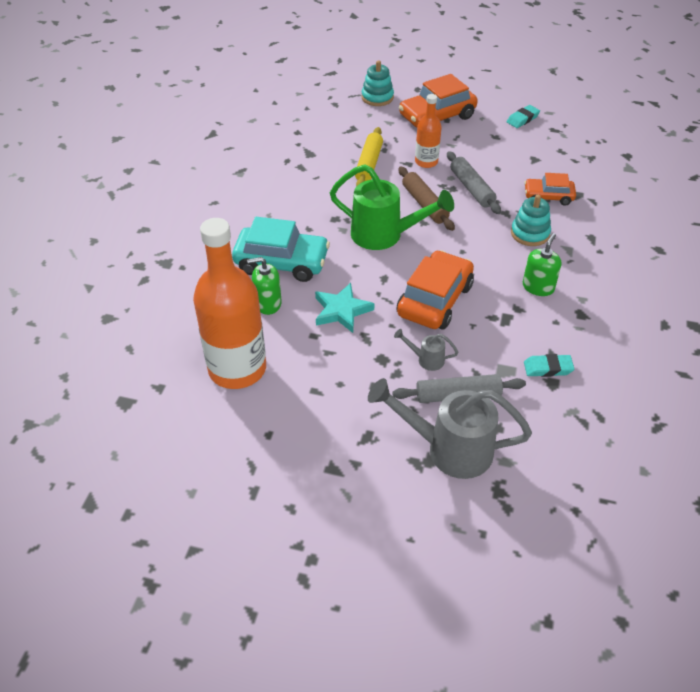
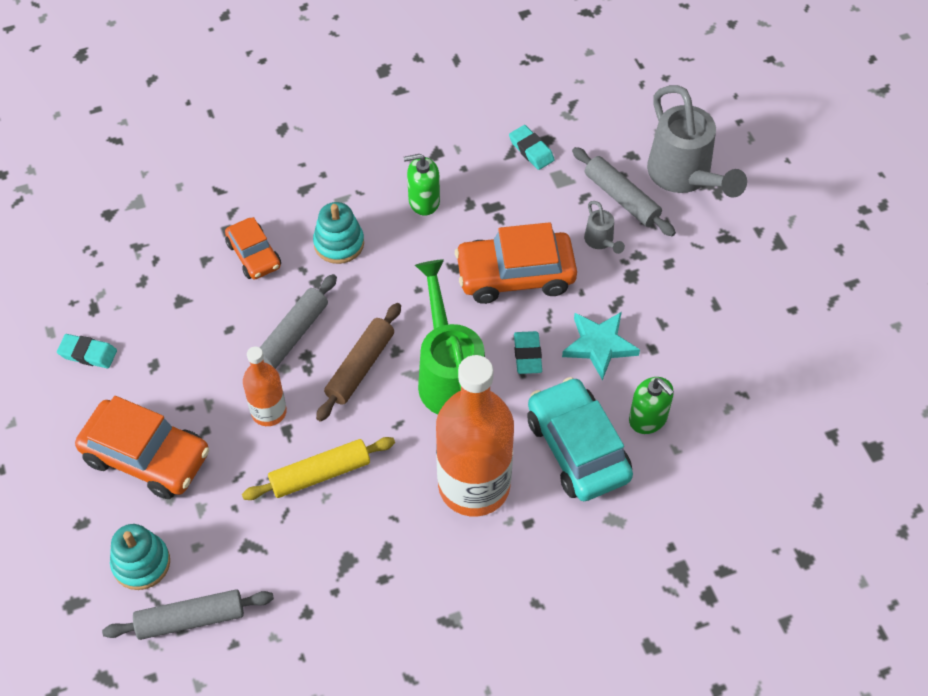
camera: 125 degrees left, 10 degrees up
orange bottle [193,218,266,389] -> orange bottle moved to [436,355,514,517]
none -> grey rolling pin [102,589,274,640]
none -> turquoise eraser [514,331,542,374]

